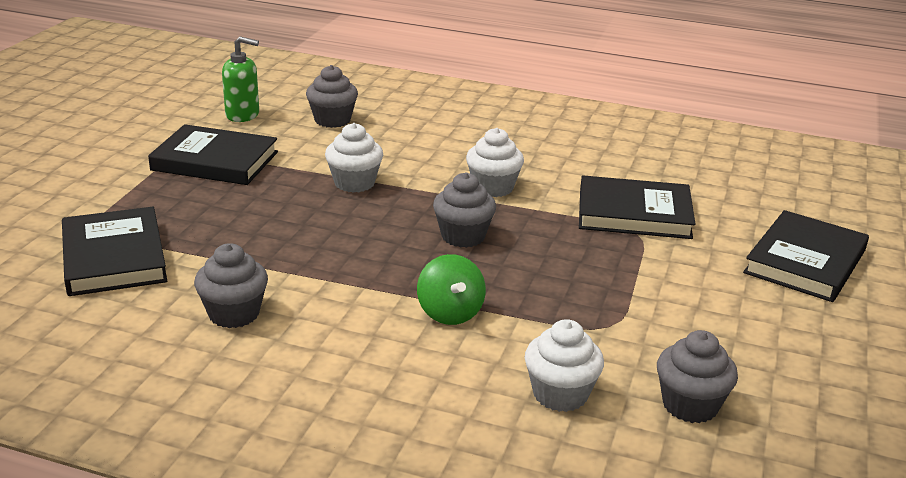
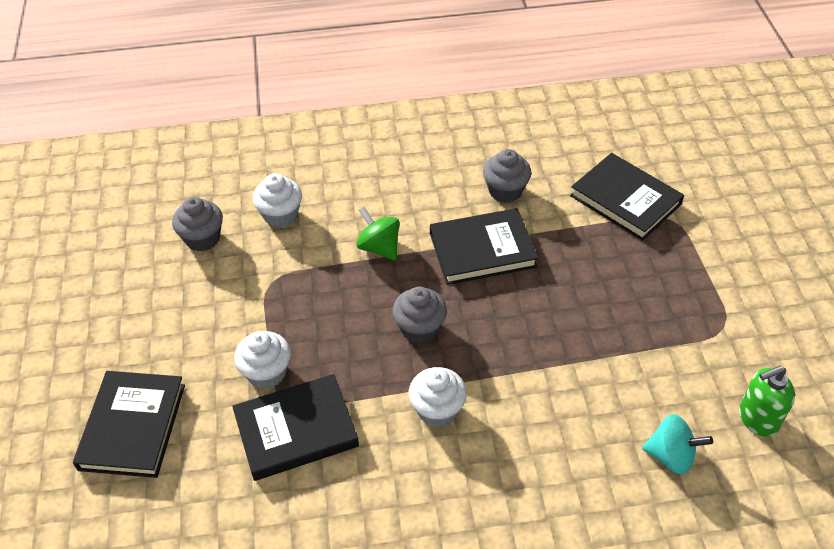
camera: 155 degrees right, 20 degrees up
black book [148,124,278,185] -> black book moved to [430,208,539,285]
grey cupcake [306,65,358,128] -> turquoise spinning top [642,414,713,475]
white cupcake [325,123,383,193] -> white cupcake moved to [234,331,291,389]

